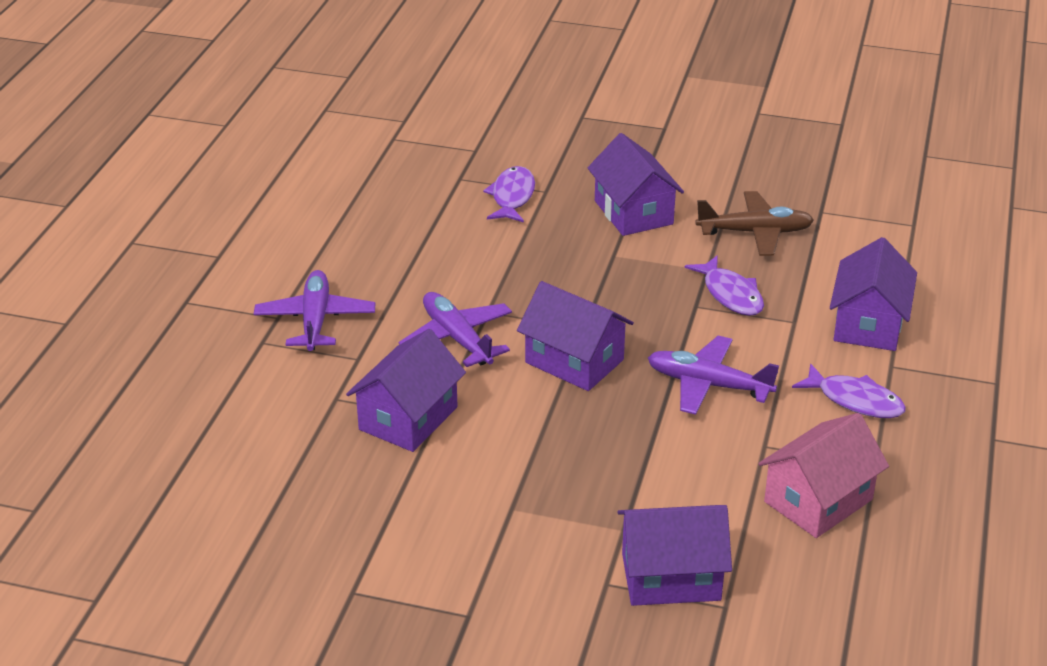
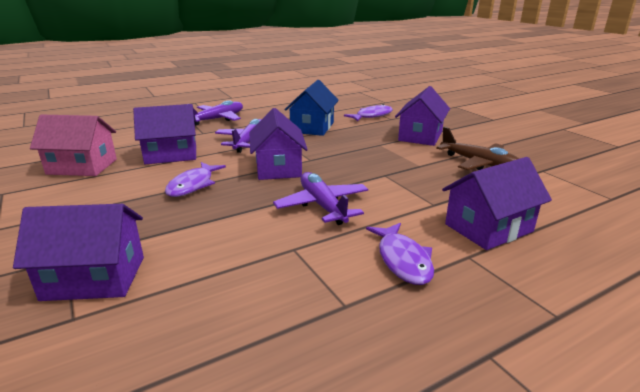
camera: 45 degrees right, 10 degrees down
purple house [618,505,732,606] -> purple house turned 45 degrees counterclockwise [13,204,144,301]
purple fish [685,255,764,316] -> purple fish moved to [165,162,226,197]
pink house [758,413,889,538] -> pink house moved to [30,114,117,176]
none -> blue house [284,80,339,136]

